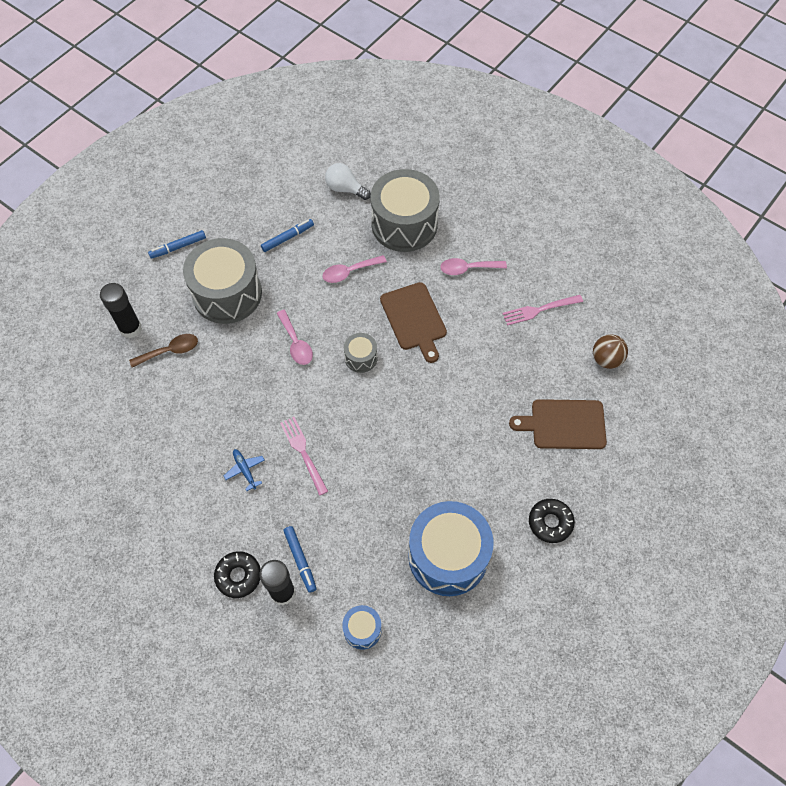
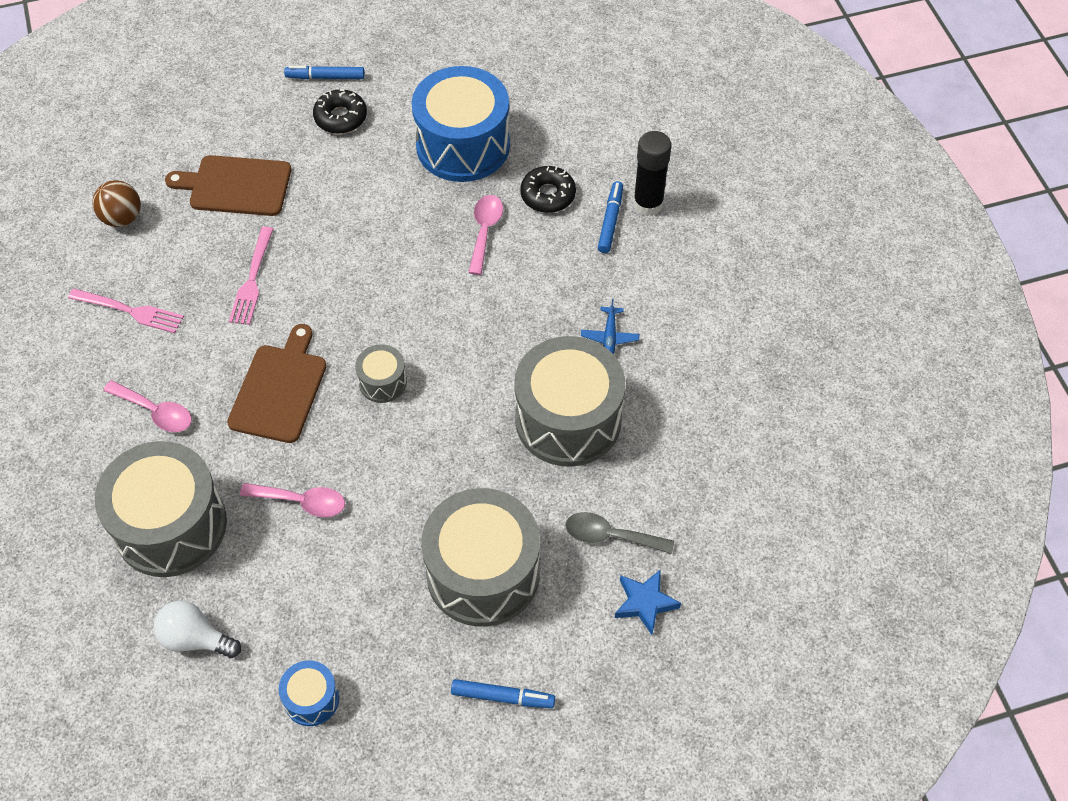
camera: 145 degrees left, 5 degrees down
black glue stick [100,283,142,338] -> blue star [615,569,681,635]
brown spoon [129,334,198,368] -> grey spoon [566,512,674,554]
black donut [214,551,261,598] -> black donut moved to [520,166,576,213]
blue marker [261,219,314,252] -> blue marker moved to [284,66,365,79]
pink spoon [276,310,313,365] -> pink spoon moved to [468,195,503,275]
pink fork [280,417,328,496] -> pink fork moved to [229,227,274,325]
white light bulb [325,163,371,200] -> white light bulb turned 135 degrees clockwise [154,601,241,658]
blue drum [342,605,382,650] -> blue drum moved to [279,661,339,726]
brown cutting board [509,399,607,449] -> brown cutting board turned 150 degrees clockwise [165,155,291,216]
none -> grey drum [514,336,625,467]

